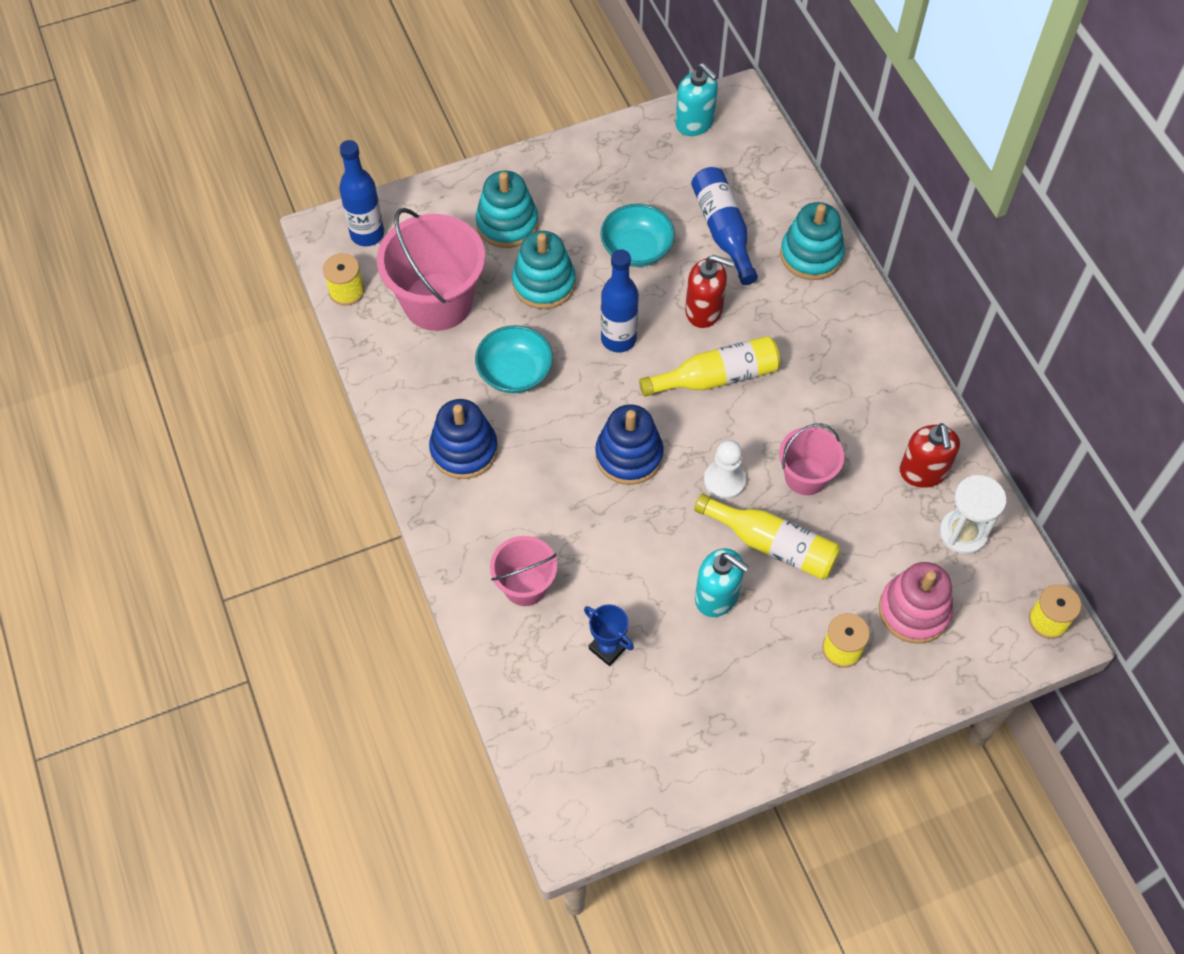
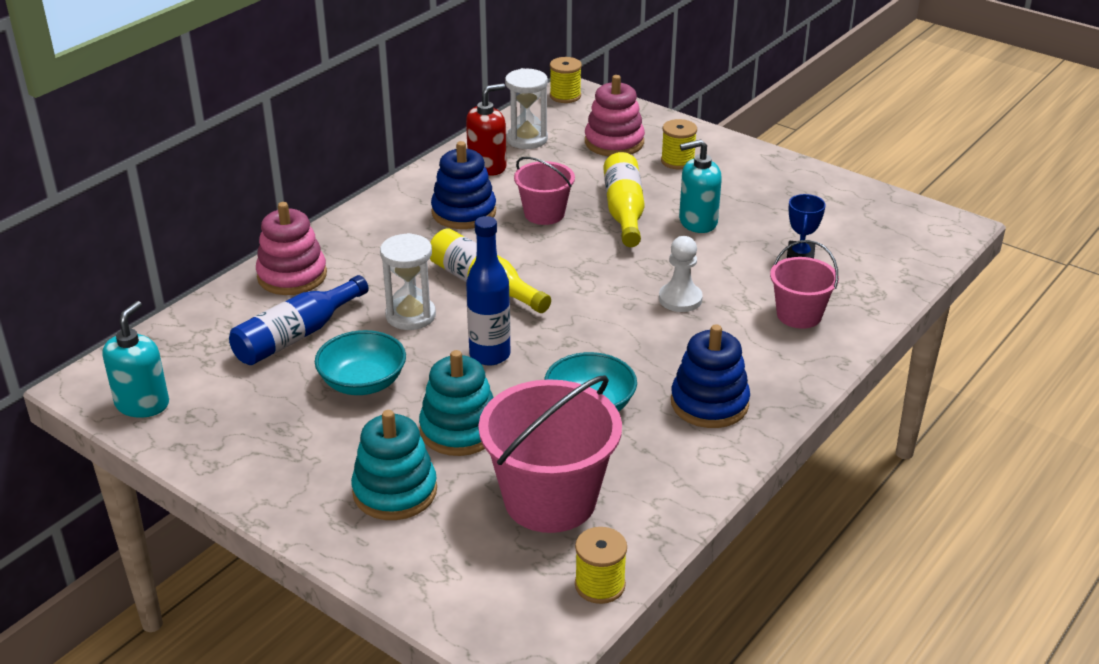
camera: 120 degrees left, 25 degrees down
blue bottle [339,140,384,247] -> none
blue stacking toy [595,404,664,485] -> blue stacking toy moved to [431,141,496,229]
red soap dispenser [685,255,734,328] -> white hourglass [380,233,436,330]
turquoise soap dispenser [695,548,749,617] -> turquoise soap dispenser turned 105 degrees counterclockwise [679,139,722,233]
white pawn [704,440,746,500] -> white pawn moved to [659,236,703,312]
turquoise stacking toy [780,202,845,280] -> pink stacking toy [256,202,327,295]

